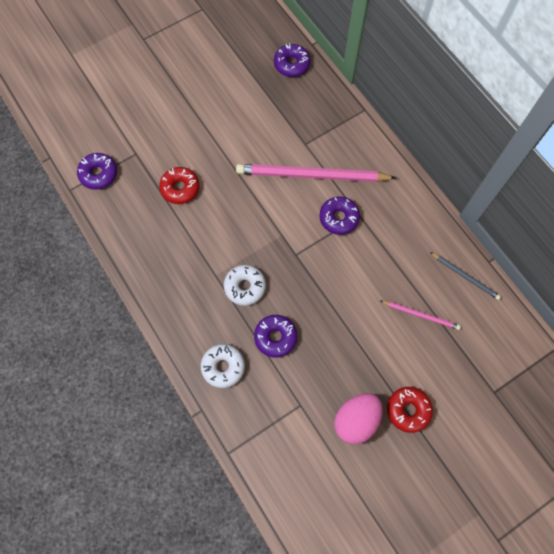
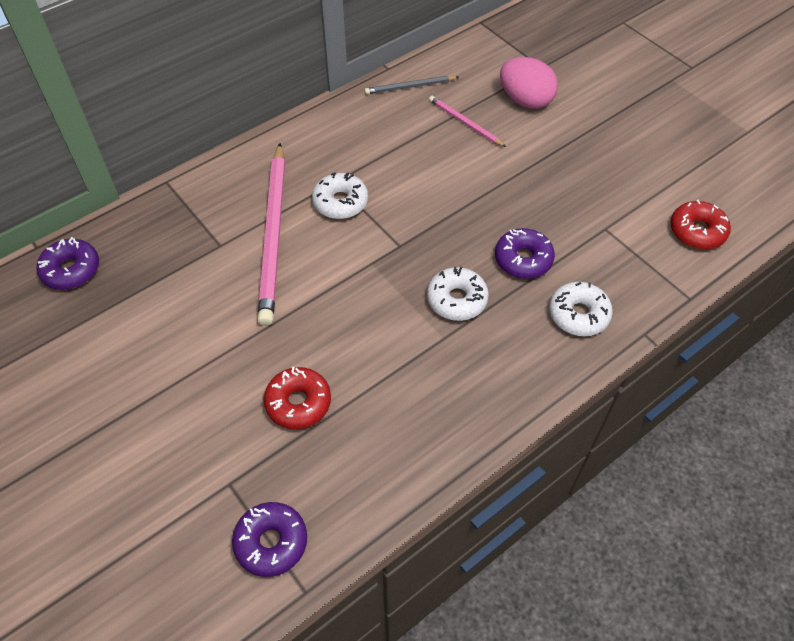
camera: 95 degrees left, 15 degrees down
purple donut [319,196,360,235] -> white donut [312,172,368,219]
pink egg [334,393,383,444] -> pink egg moved to [500,57,558,109]
pink pencil [381,301,461,330] -> pink pencil turned 60 degrees counterclockwise [429,96,506,147]
red donut [387,387,433,433] -> red donut moved to [670,200,731,249]
grey pencil [430,252,501,300] -> grey pencil turned 135 degrees counterclockwise [364,76,459,94]

